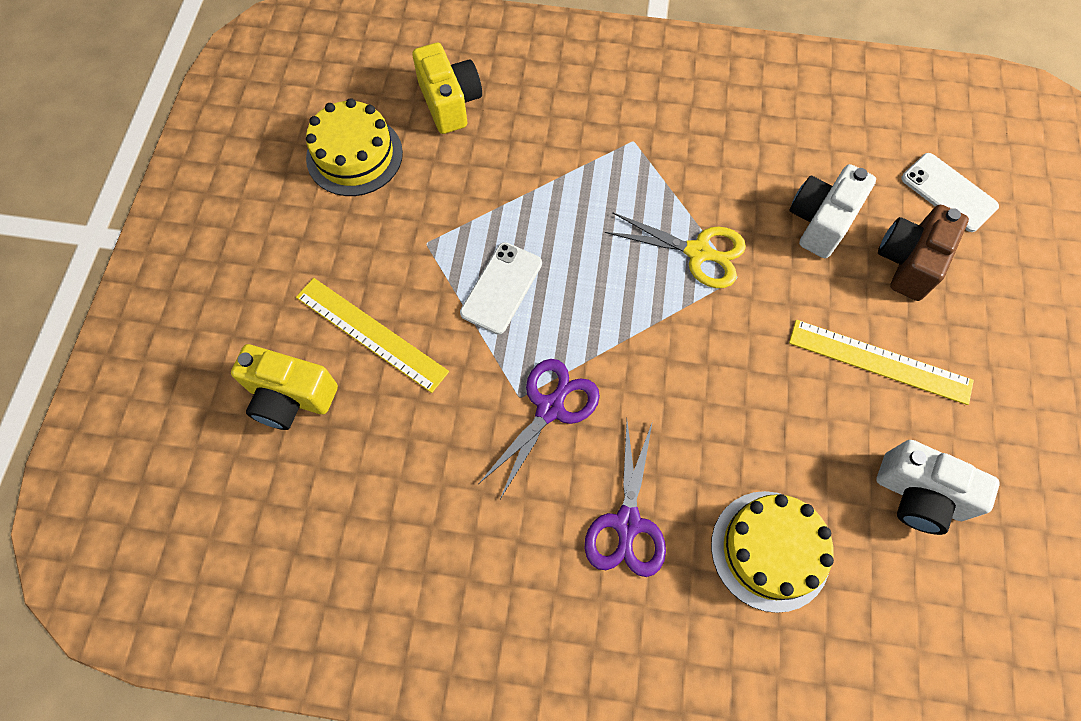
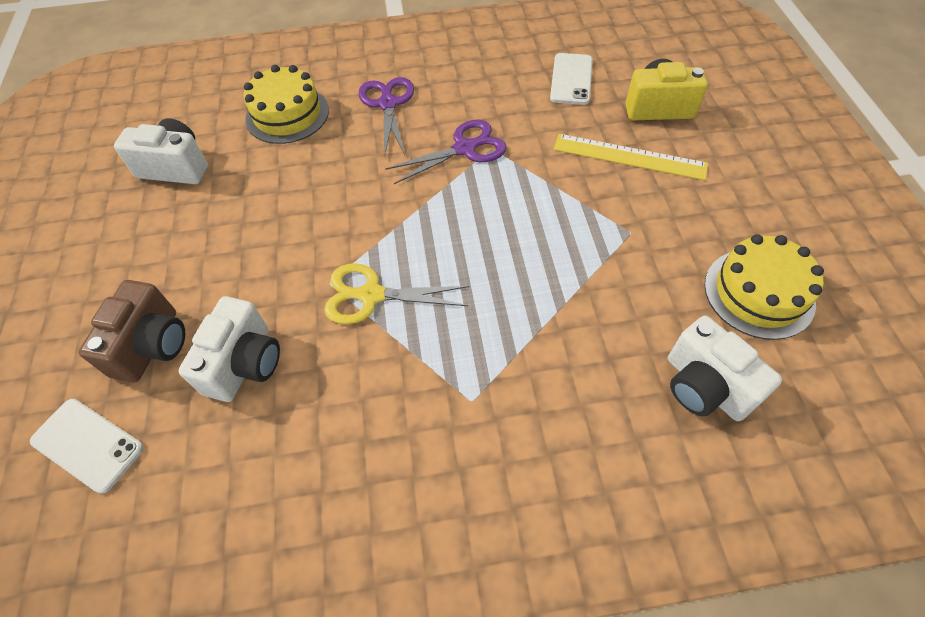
camera: 165 degrees right, 10 degrees down
yellow camera [412,43,482,134] -> white camera [668,316,782,421]
white phone [460,242,542,334] -> white phone moved to [550,53,593,105]
purple scissors [479,359,600,499] -> purple scissors turned 135 degrees counterclockwise [385,120,507,184]
yellow ruler [789,320,974,405] -> none

